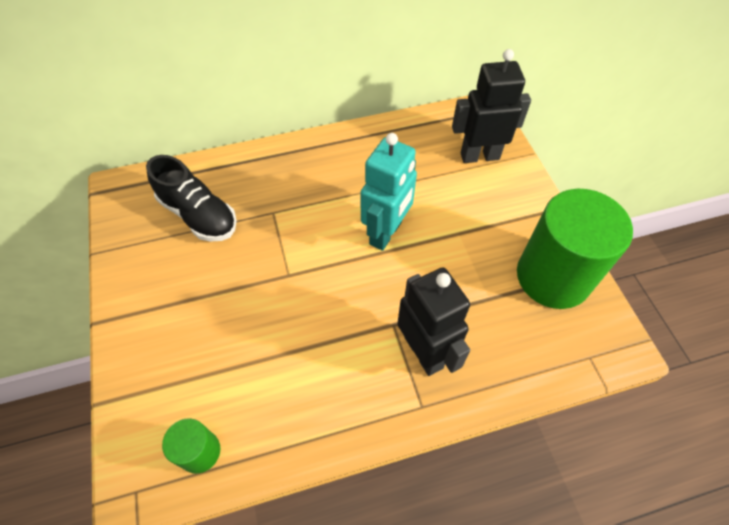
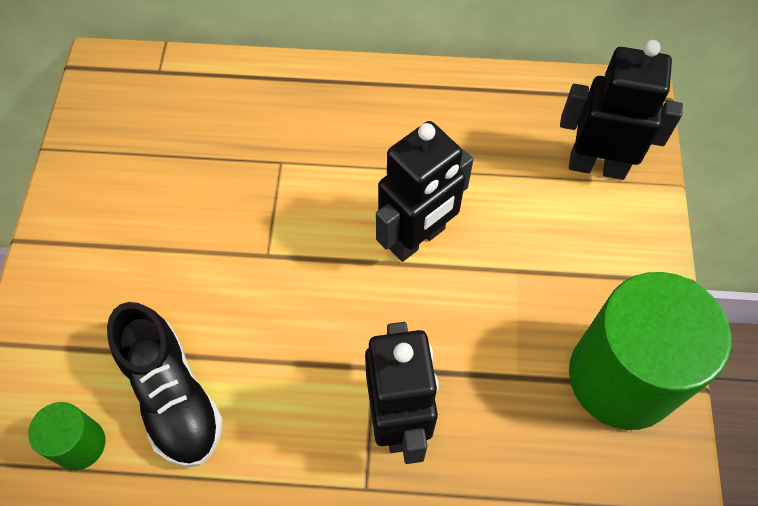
camera: 20 degrees right, 5 degrees up
black shoe [146,155,237,242] -> black shoe moved to [107,302,223,467]
turquoise robot [360,133,417,251] -> black robot [376,121,473,262]

